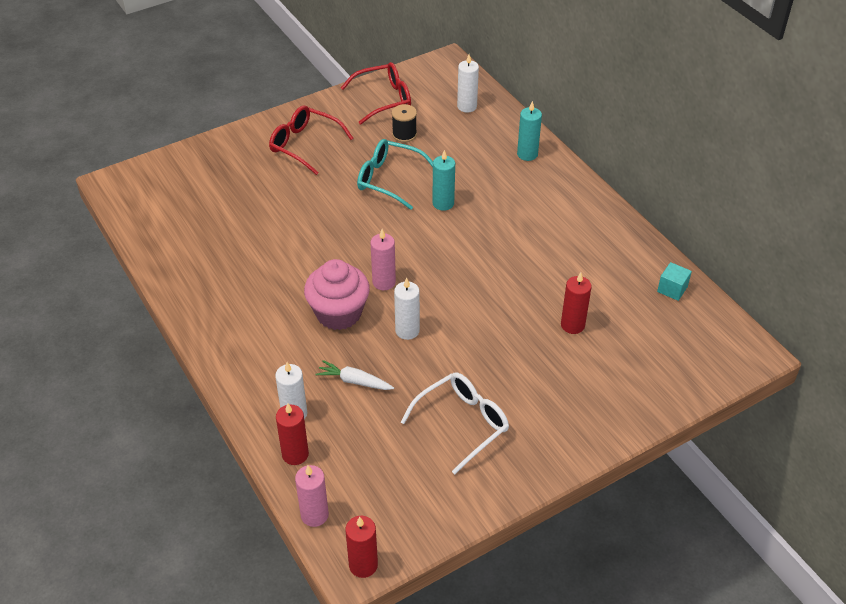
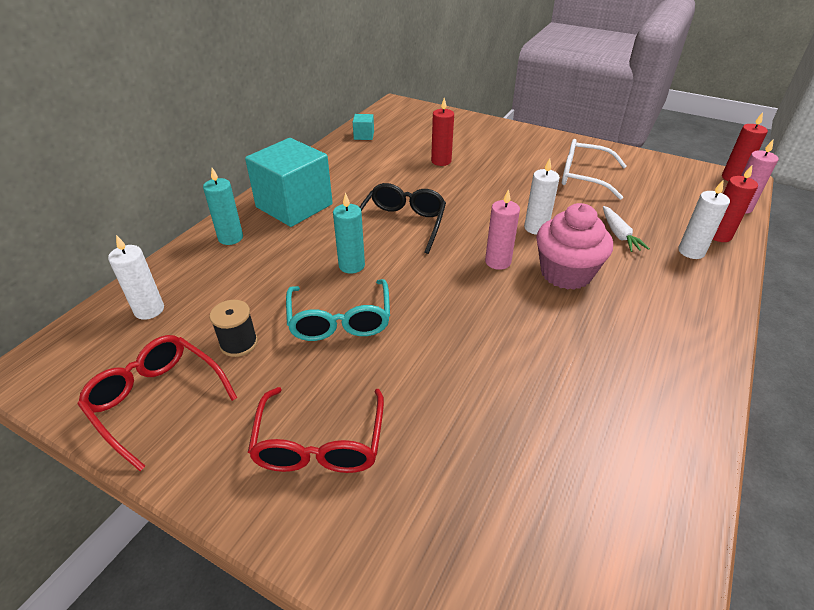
camera: 120 degrees left, 5 degrees down
none -> turquoise cube [245,138,333,227]
none -> black glasses [360,183,446,254]

